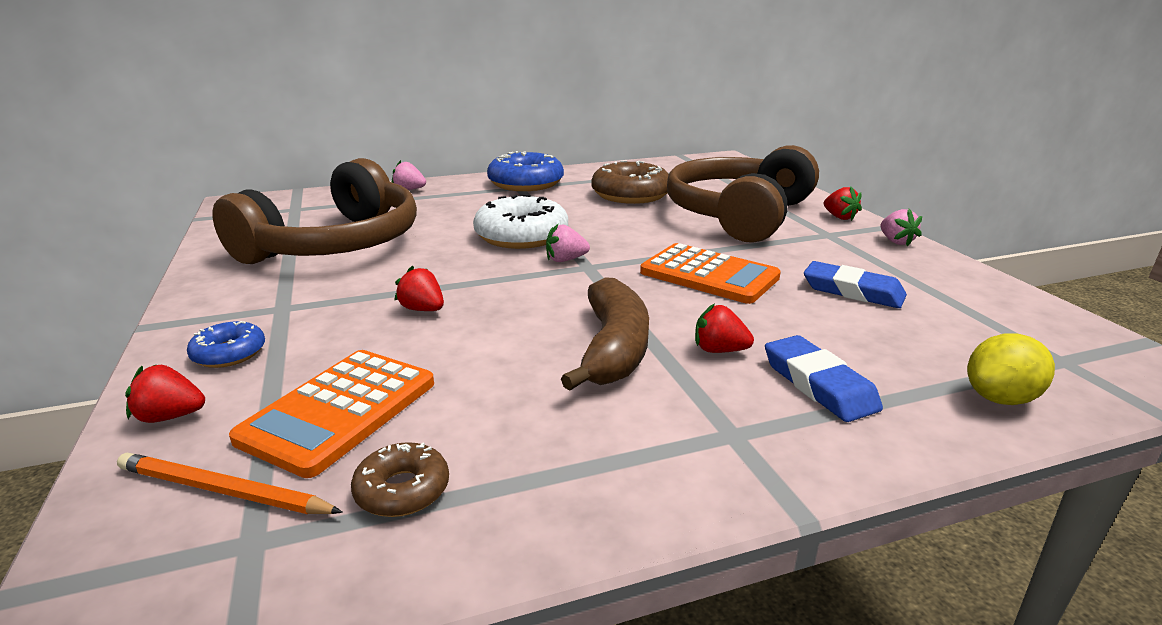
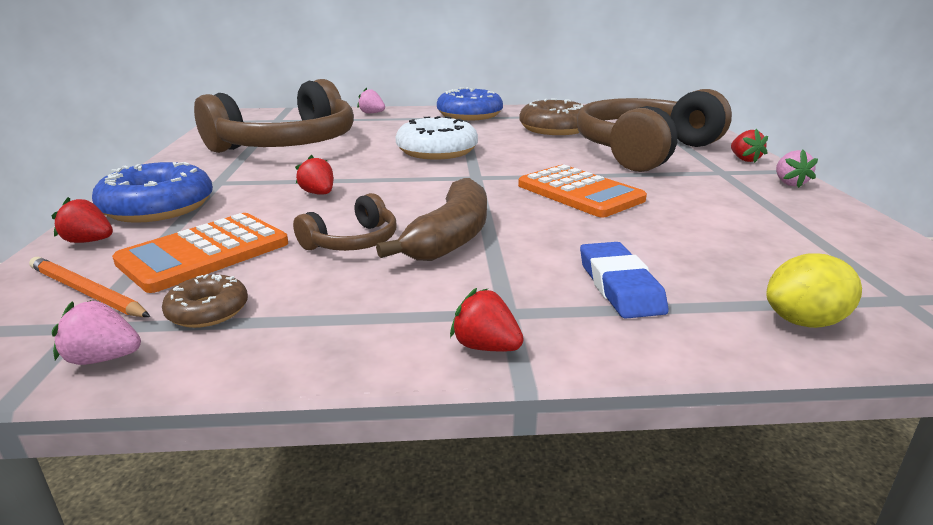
camera: 15 degrees right, 0 degrees up
blue donut [187,321,265,368] -> blue donut [92,162,213,223], size x1.93
pink strawberry [546,224,590,262] -> pink strawberry moved to [52,300,141,365]
red strawberry [695,303,754,353] -> red strawberry moved to [450,288,524,351]
blue eraser [804,261,907,308] -> none
none -> brown headphones [293,193,397,251]

